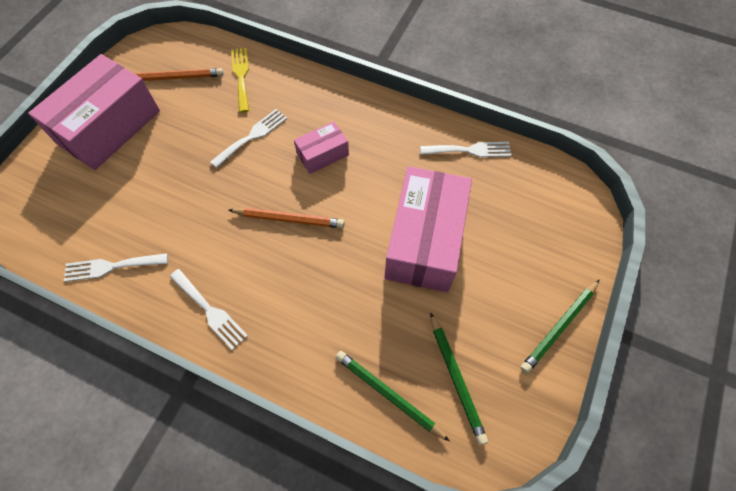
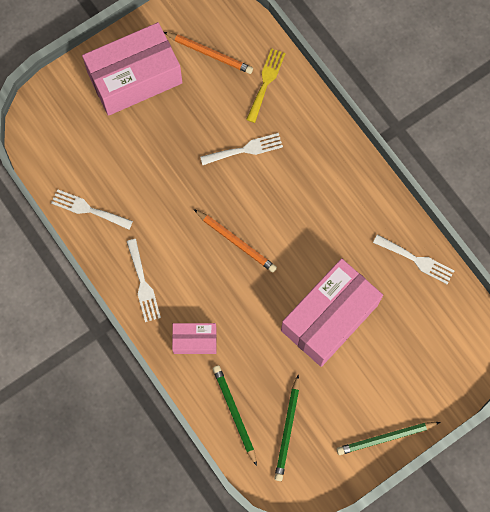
camera: 30 degrees right, 10 degrees up
pink box [294,121,349,174] -> pink box moved to [172,323,217,354]

